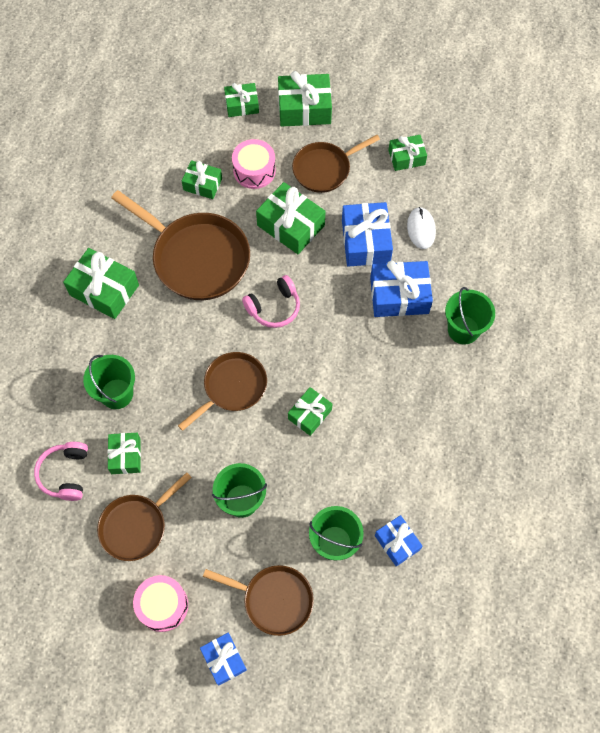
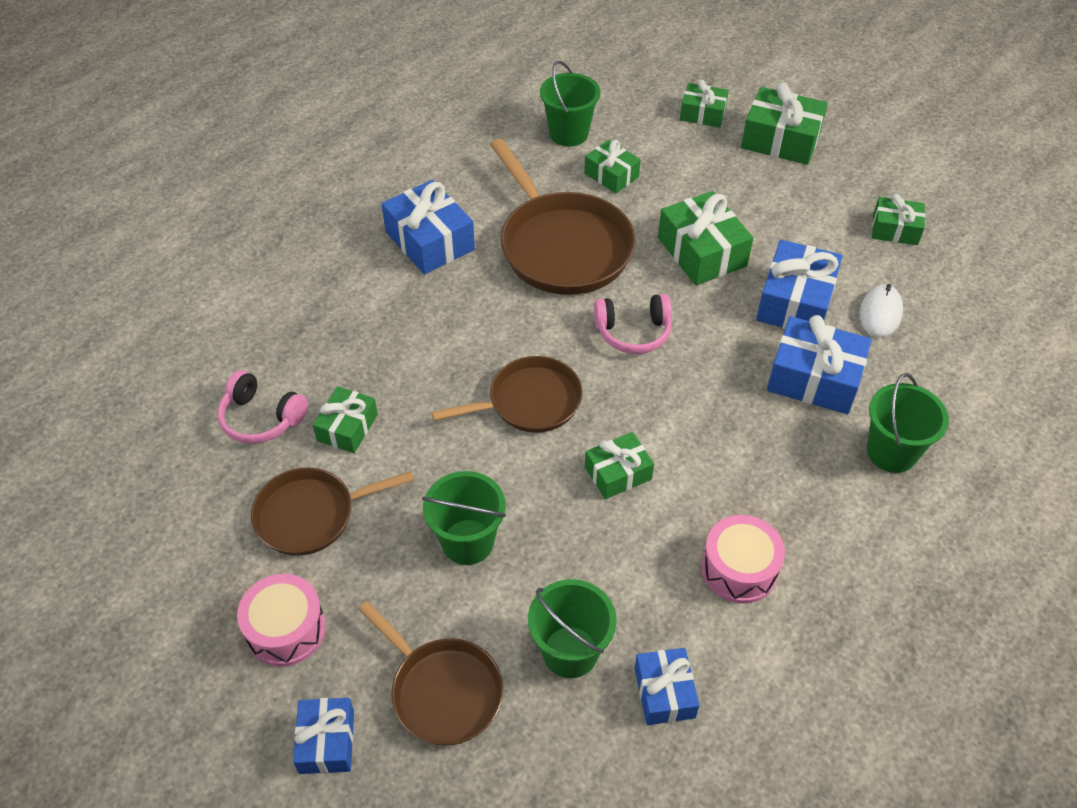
camera: 25 degrees right, 15 degrees down
pink headphones [34,442,88,501] -> pink headphones turned 90 degrees counterclockwise [218,370,308,444]
green gift [63,248,139,319] -> blue gift [381,180,475,275]
green bucket [83,355,135,409] -> green bucket moved to [540,61,600,146]
pink drum [232,139,276,189] -> pink drum moved to [701,515,785,604]
brown pan [292,135,380,193] -> none

